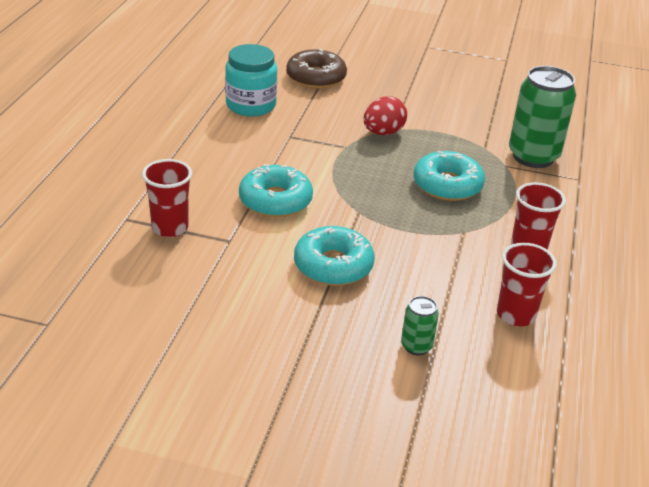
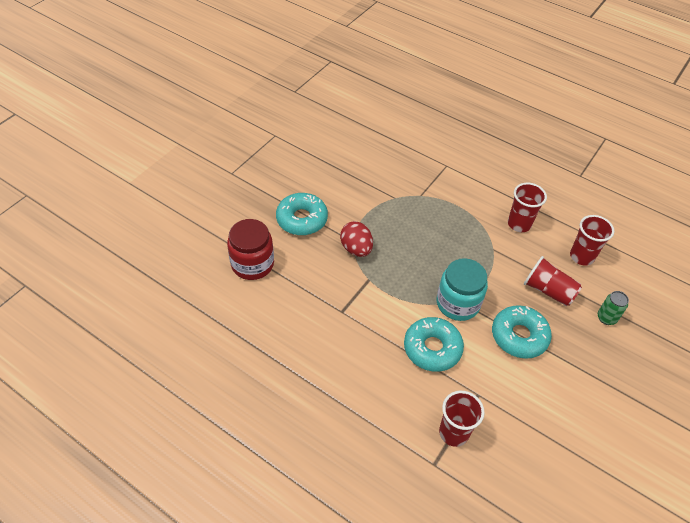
camera: 70 degrees left, 15 degrees up
turquoise jar [225,44,277,116] -> turquoise jar moved to [437,258,488,321]
brown donut [286,49,347,89] -> red jar [227,219,274,280]
turquoise donut [414,151,485,201] -> turquoise donut moved to [276,193,328,235]
green can [509,66,576,168] -> none
none -> red cup [524,256,582,306]

